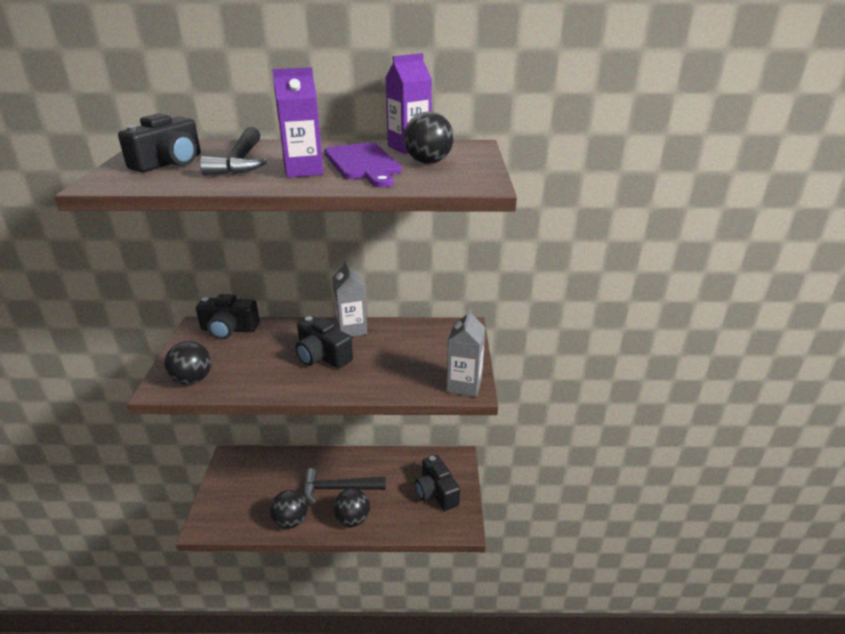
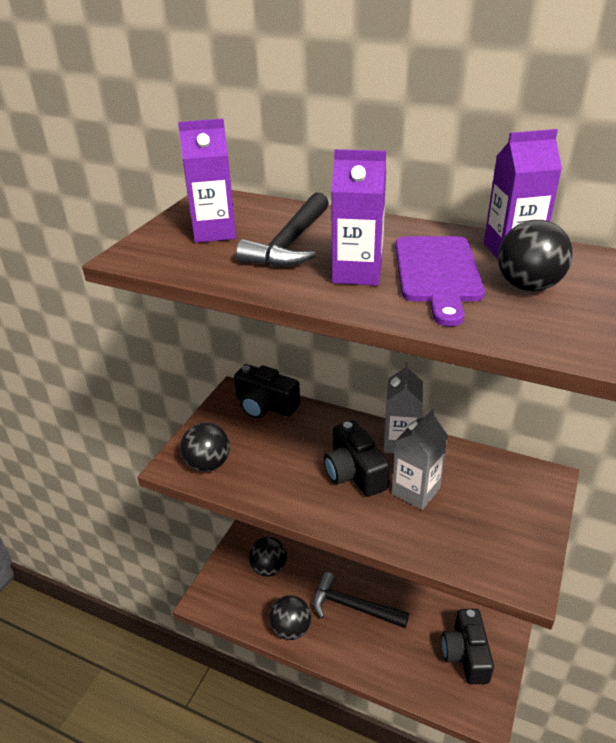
camera: 25 degrees right, 5 degrees up
black camera [118,114,201,172] -> purple carton [178,119,236,243]
black ball [333,488,370,527] -> black ball moved to [249,537,287,577]
grey carton [447,308,485,397] -> grey carton moved to [392,409,448,510]

